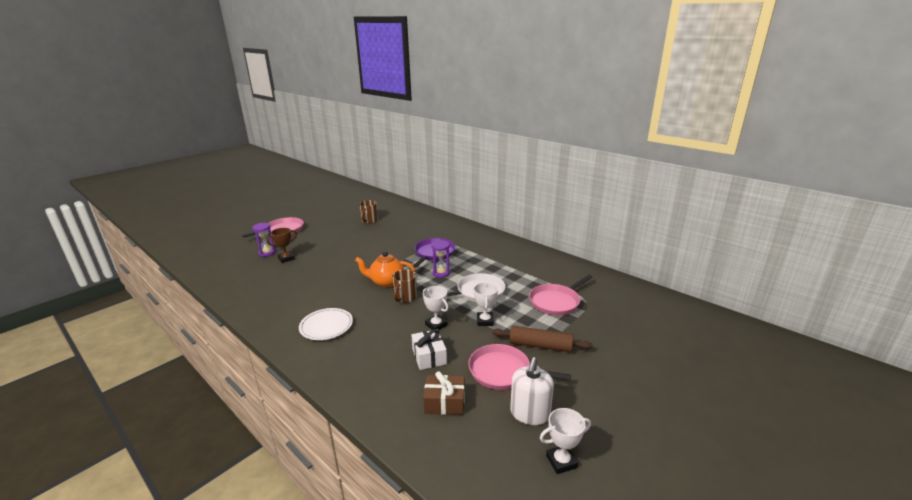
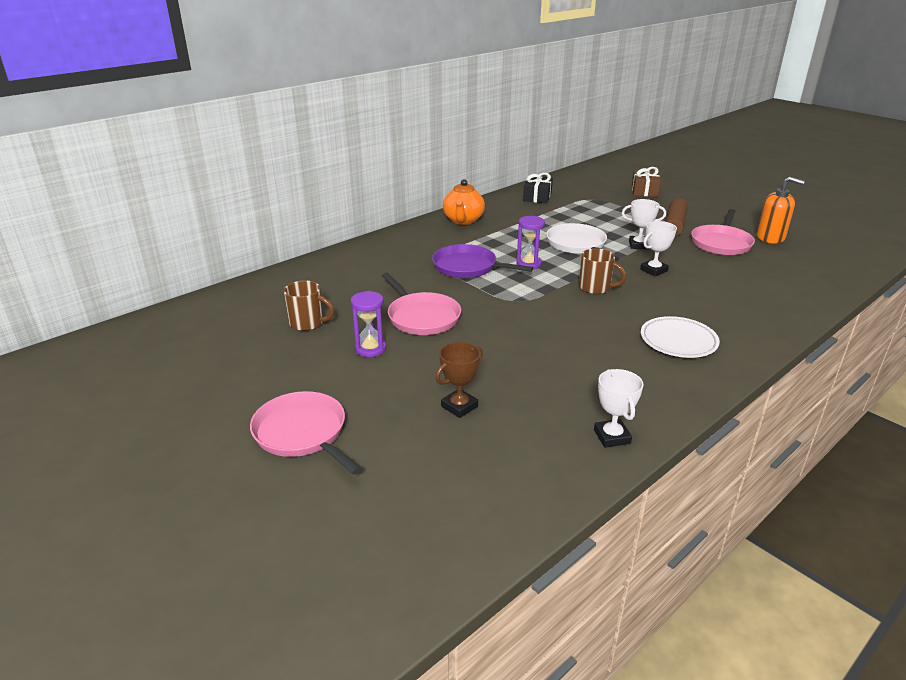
camera: 85 degrees left, 5 degrees up
purple hourglass [252,223,276,257] -> purple hourglass moved to [351,291,386,357]
brown trophy [266,228,297,263] -> brown trophy turned 75 degrees clockwise [436,342,483,418]
orange teapot [355,251,415,287] -> orange teapot moved to [443,179,485,225]
white gift [411,329,447,370] -> none
brown gift [423,371,465,415] -> brown gift moved to [632,167,661,197]
white soap dispenser [510,357,554,425] -> orange soap dispenser [757,177,805,244]
pink pan [529,275,593,315] -> pink pan moved to [382,273,461,335]
white trophy [540,408,591,474] -> white trophy moved to [594,369,644,448]
none -> black gift [523,173,553,203]

